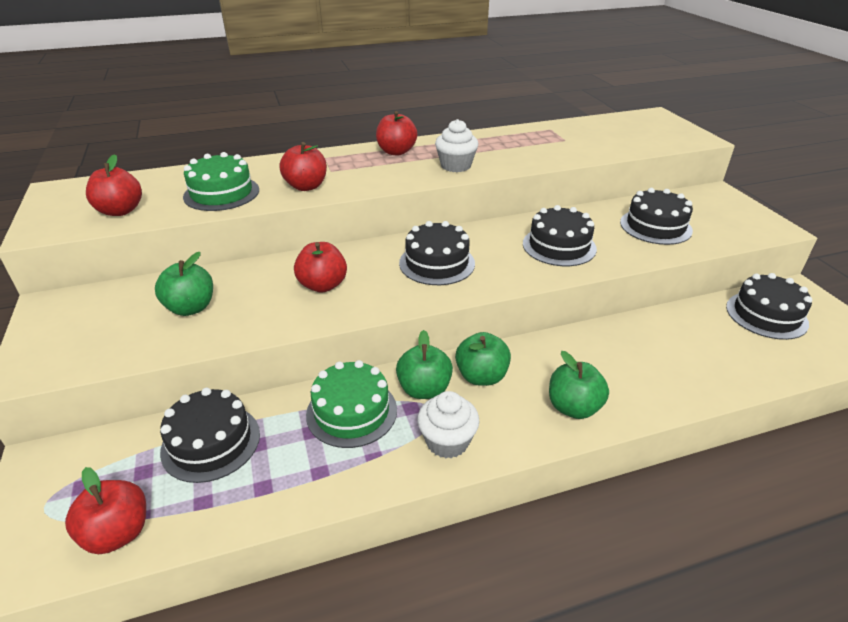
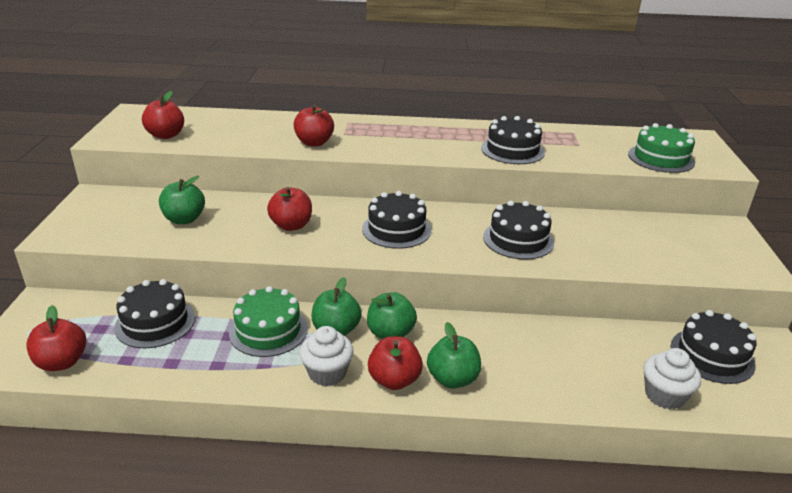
camera: 20 degrees right, 5 degrees down
green cake [183,152,259,211] -> green cake moved to [628,123,695,173]
red apple [376,111,418,156] -> red apple moved to [368,336,423,390]
white cupcake [435,119,478,172] -> white cupcake moved to [643,348,701,409]
black cake [620,188,693,245] -> black cake moved to [481,116,545,164]

